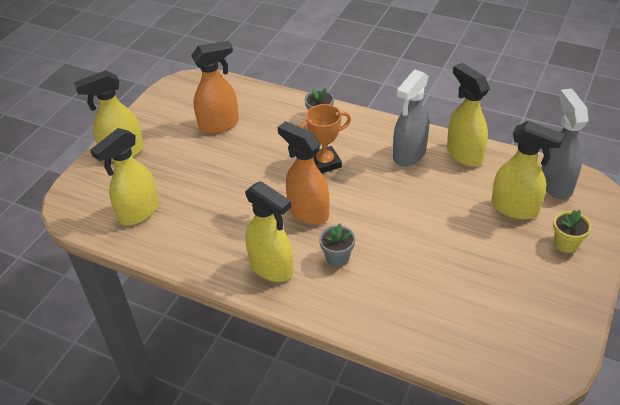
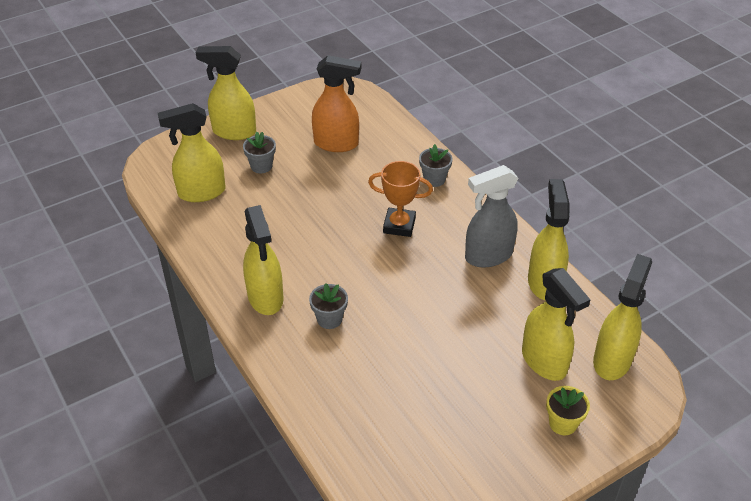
camera: 30 degrees right, 0 degrees up
orange spray bottle [278,121,329,225] -> none
grey spray bottle [541,89,589,199] -> yellow spray bottle [593,254,652,380]
none -> grey flower pot [243,132,276,173]

